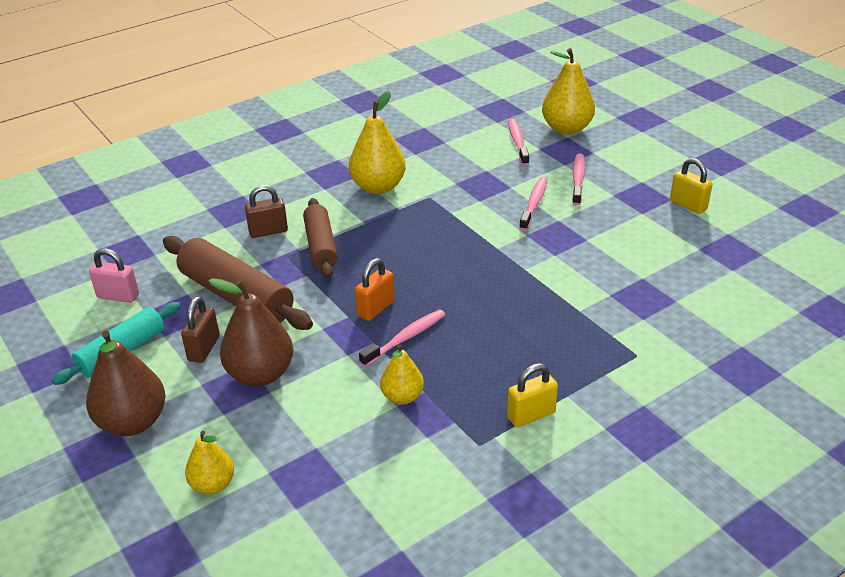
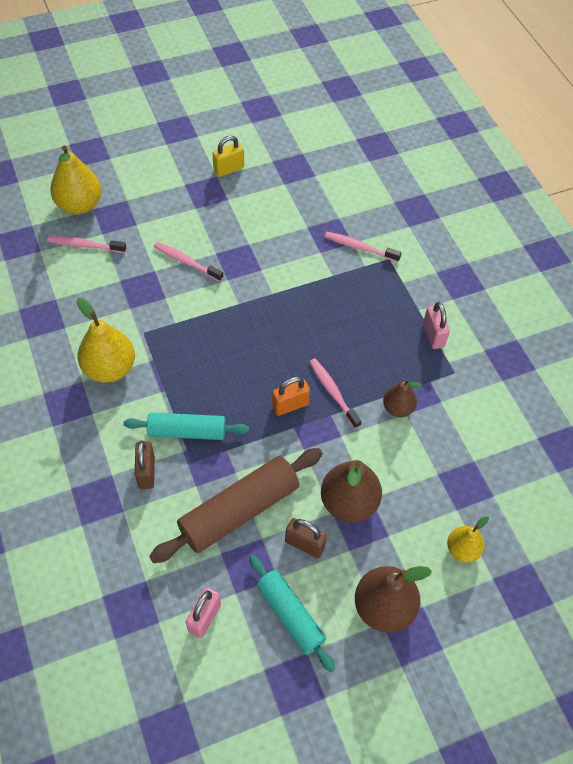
camera: 80 degrees left, 20 degrees up
brown rolling pin [303,198,338,278] -> turquoise rolling pin [124,412,249,440]
orange padlock [355,258,395,321] -> orange padlock turned 75 degrees counterclockwise [272,377,310,416]
yellow pear [380,344,424,405] -> brown pear [383,380,422,417]
yellow padlock [507,363,558,428] -> pink padlock [423,302,450,349]
pink toothbrush [572,154,585,205] -> pink toothbrush moved to [325,232,401,262]

